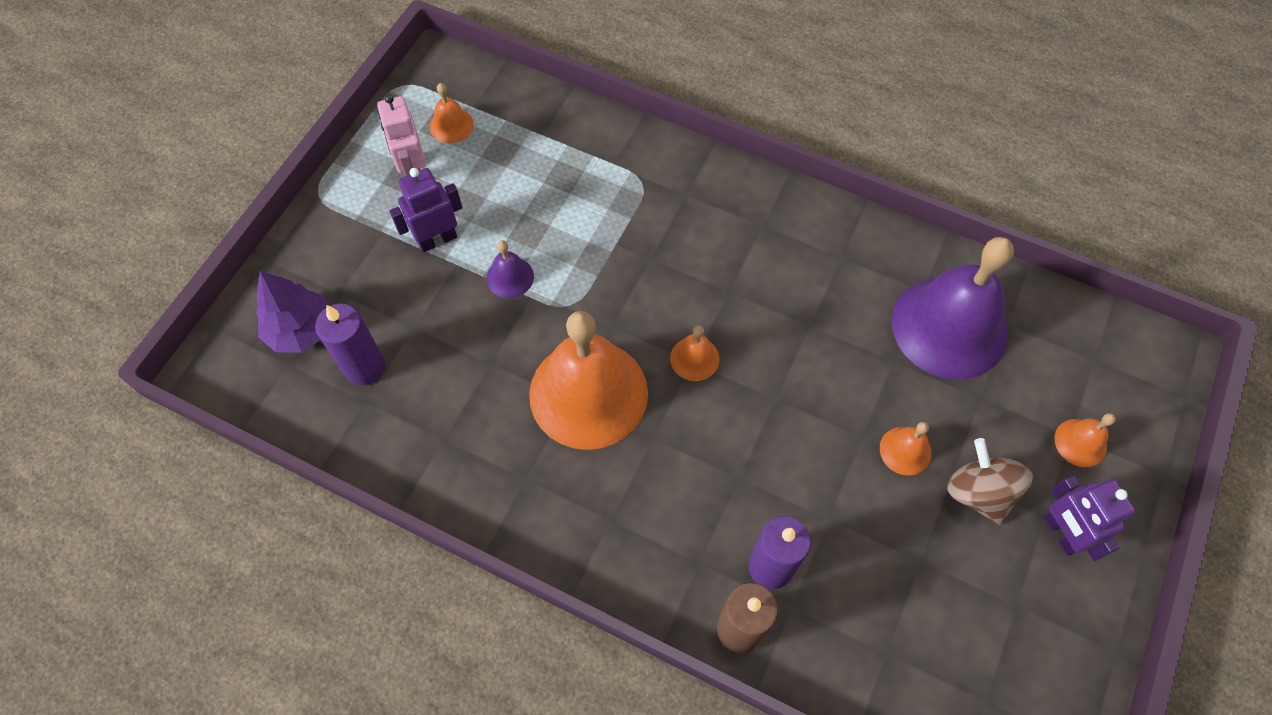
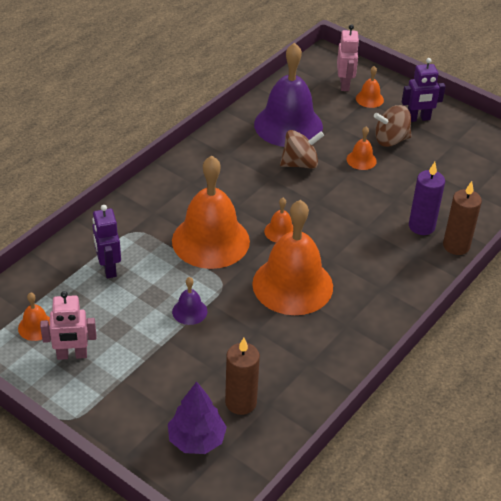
camera: 80 degrees left, 20 degrees down
purple candle [315,304,385,386] -> brown candle [225,338,260,415]
purple robot [389,168,462,252] -> purple robot moved to [92,205,121,278]
none -> orange bell [172,156,250,269]
none -> brown spinning top [280,130,324,169]
none -> pink robot [337,24,359,91]

